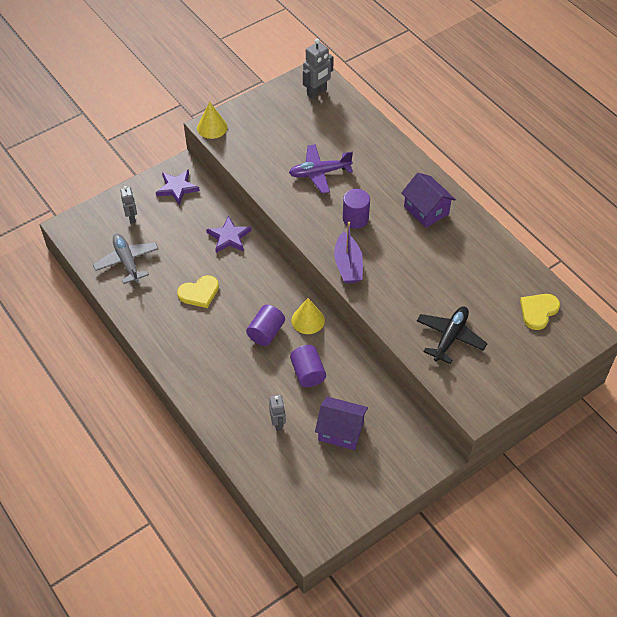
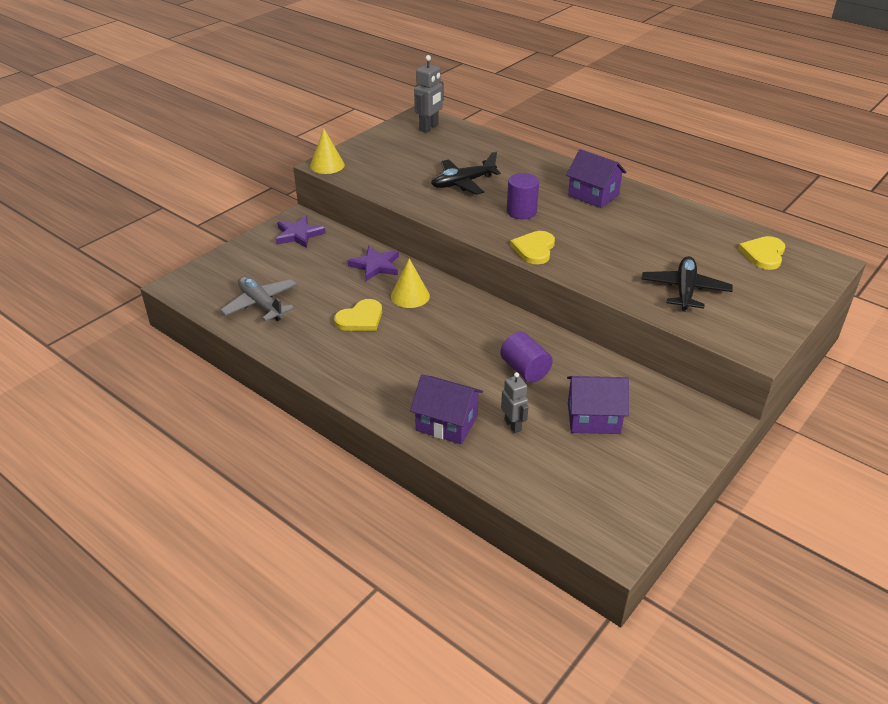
camera: 15 degrees left, 15 degrees down
grey robot [120,186,137,223] -> none
purple cylinder [246,305,285,346] -> none
purple plane [289,144,353,194] -> black plane [431,152,501,195]
yellow cone [291,298,325,334] -> yellow cone moved to [391,258,430,308]
purple boat [334,222,363,284] -> yellow heart [510,231,555,264]
none -> purple house [410,375,483,444]

